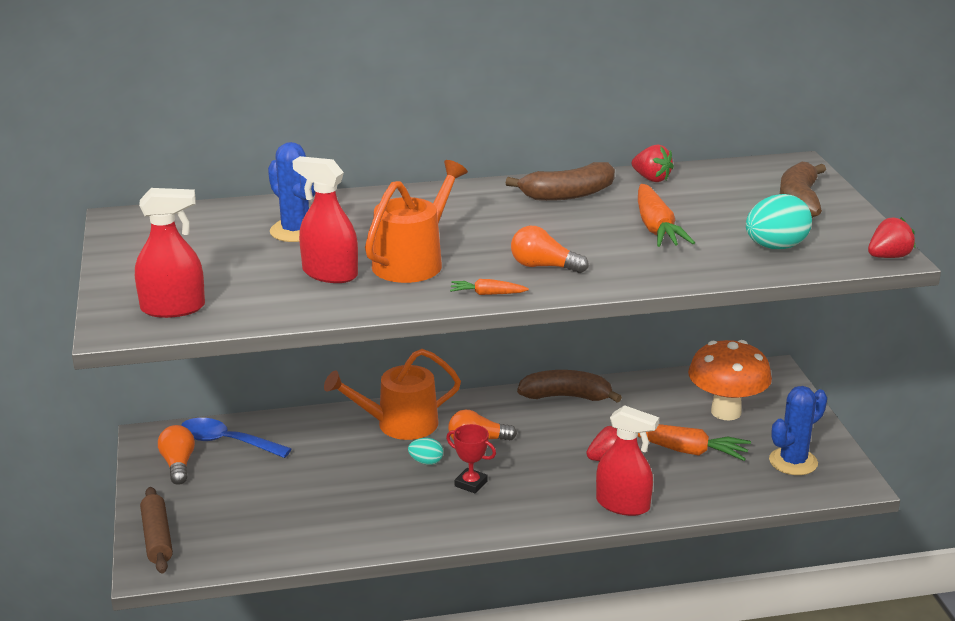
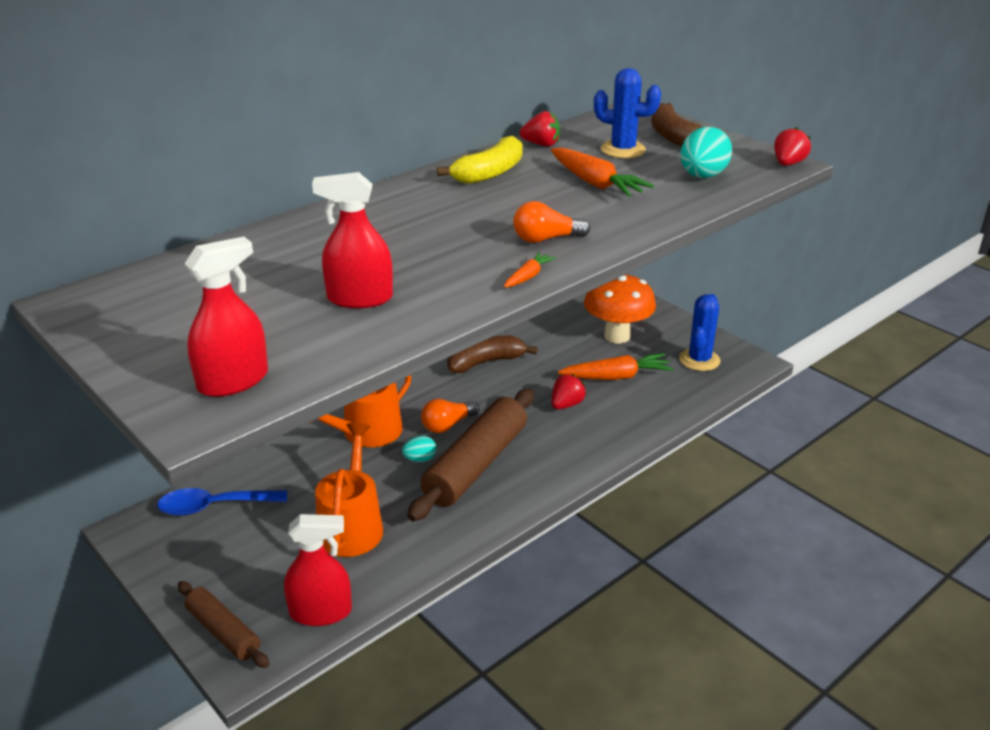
camera: 30 degrees left, 5 degrees up
orange light bulb [158,425,195,485] -> none
blue cactus [268,142,315,242] -> blue cactus moved to [594,68,661,158]
orange watering can [365,160,468,283] -> orange watering can moved to [315,423,383,557]
red trophy [446,424,496,494] -> brown rolling pin [407,388,534,521]
orange carrot [450,279,529,295] -> orange carrot turned 150 degrees clockwise [504,252,556,288]
brown banana [506,162,615,201] -> yellow banana [437,136,523,184]
red spray bottle [596,405,659,516] -> red spray bottle moved to [284,514,352,626]

